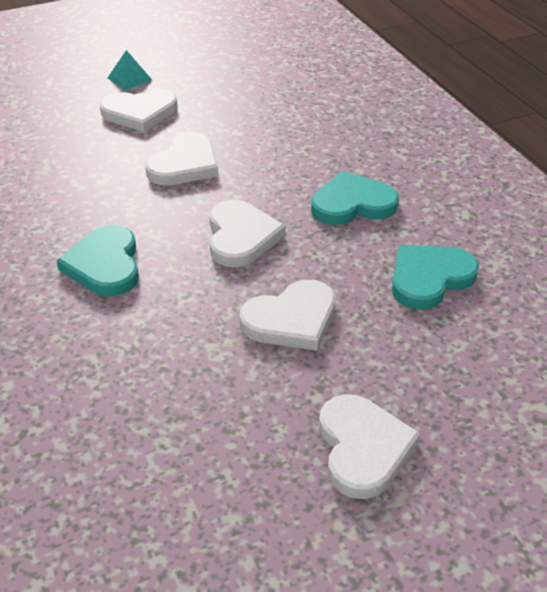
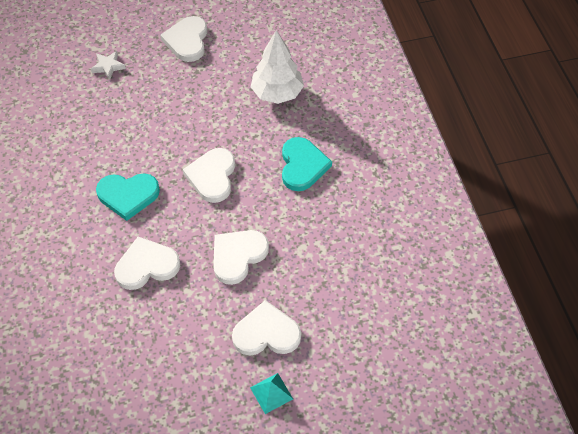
camera: 170 degrees left, 15 degrees up
white heart [239,279,336,350] -> white heart moved to [114,237,180,290]
turquoise heart [392,245,479,310] -> none
none -> white star [91,51,126,80]
none -> white tree [251,30,304,104]

